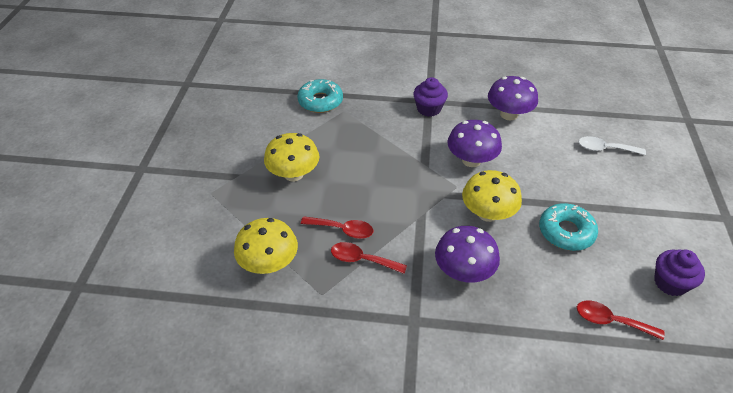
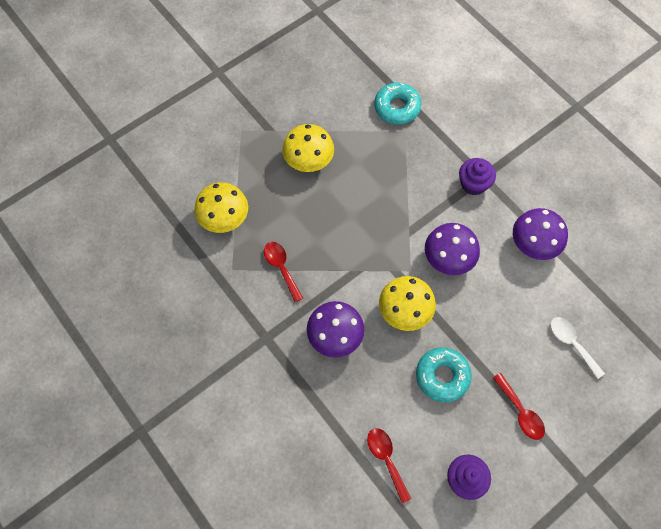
camera: 45 degrees right, 20 degrees up
red spoon [301,216,373,239] -> red spoon moved to [493,373,545,440]

